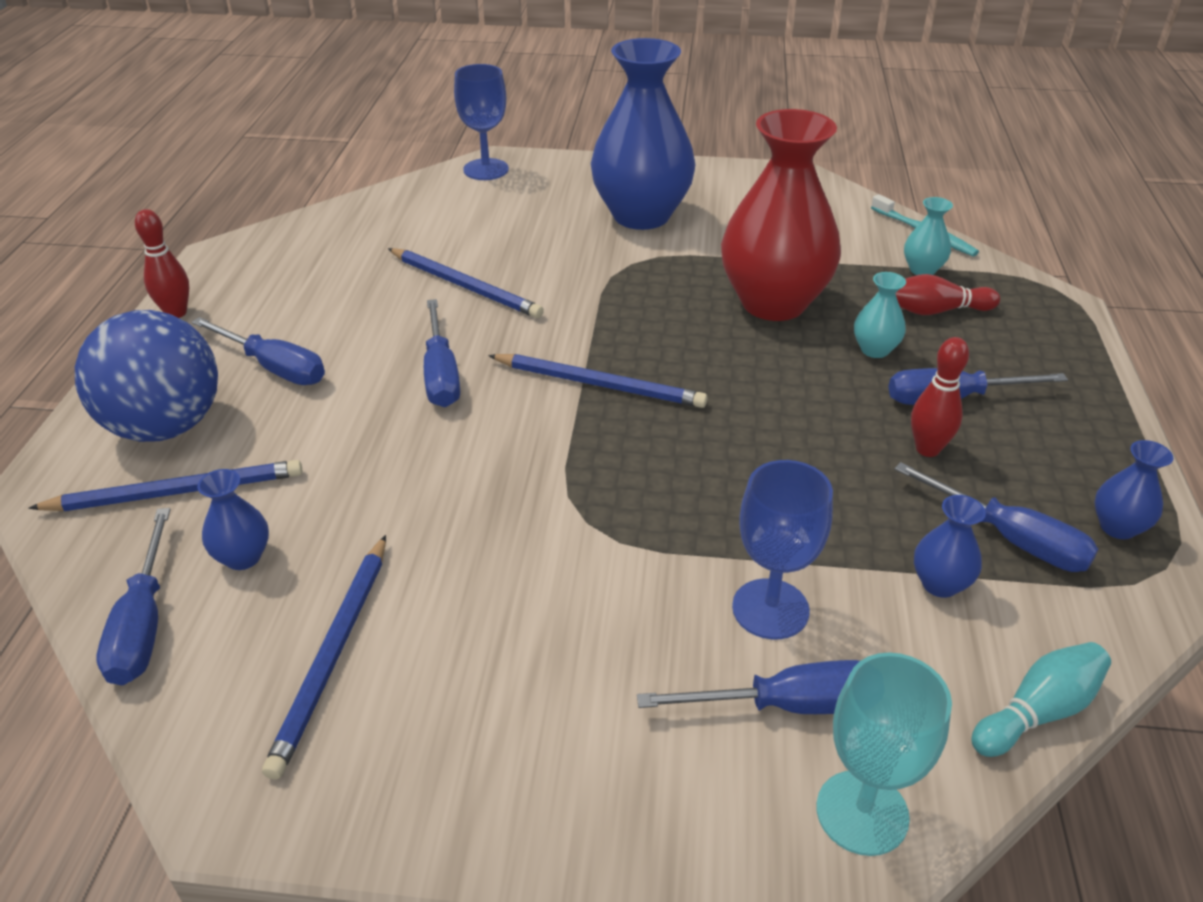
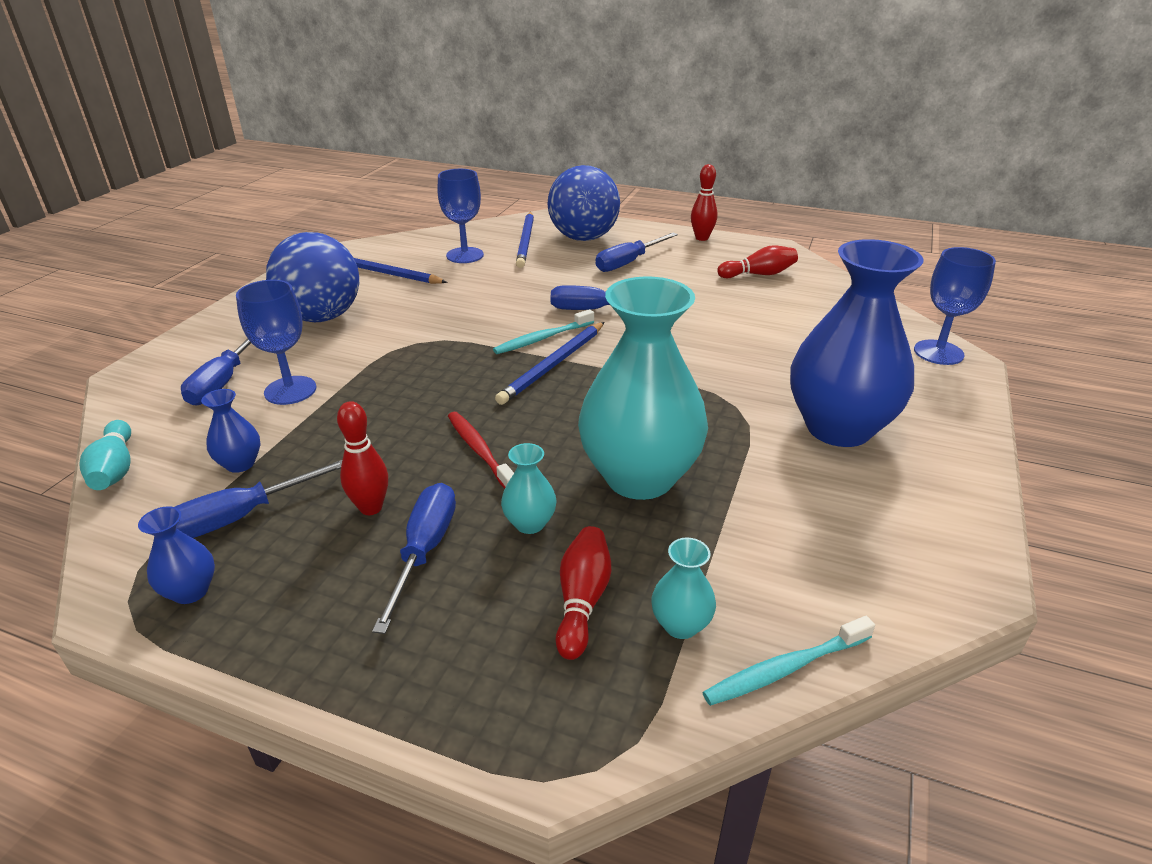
camera: 105 degrees right, 5 degrees down
blue screwdriver [97,508,171,685] -> none
blue vase [197,469,269,570] -> blue goblet [438,169,484,263]
blue pencil [388,248,544,318] -> none
red vase [721,109,841,321] -> turquoise vase [578,277,708,500]
turquoise goblet [816,653,952,856] -> none
none -> blue ball [266,232,359,322]
none -> red toothbrush [448,412,514,489]
none -> turquoise toothbrush [493,309,594,354]
none -> red bowling pin [717,245,798,278]

